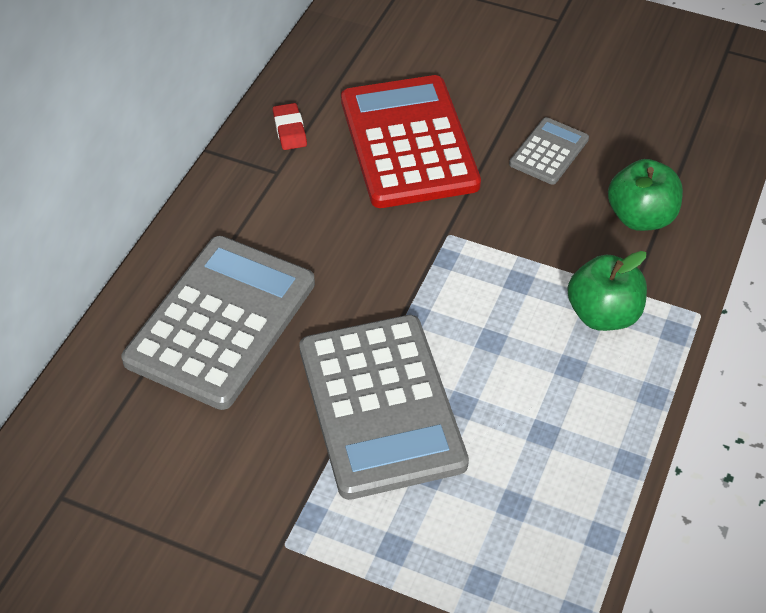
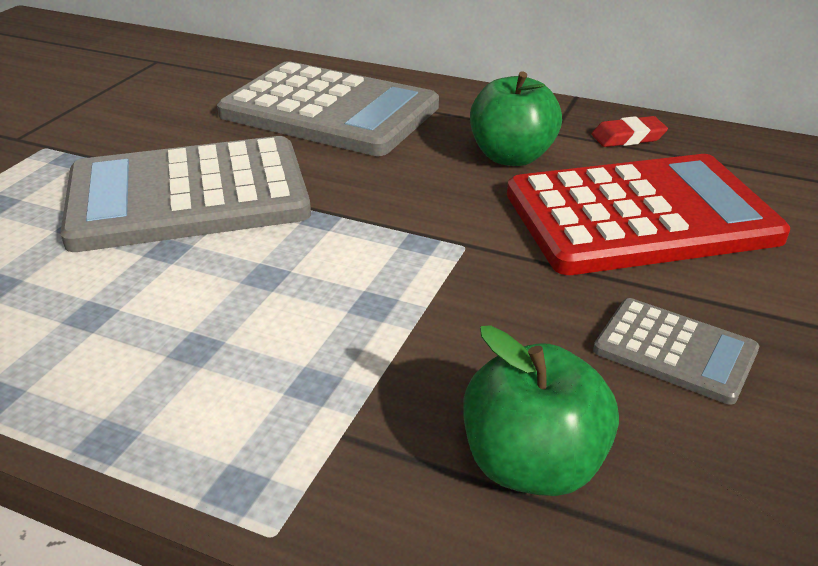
camera: 90 degrees right, 15 degrees down
green apple [567,251,647,331] -> green apple moved to [470,71,562,166]

